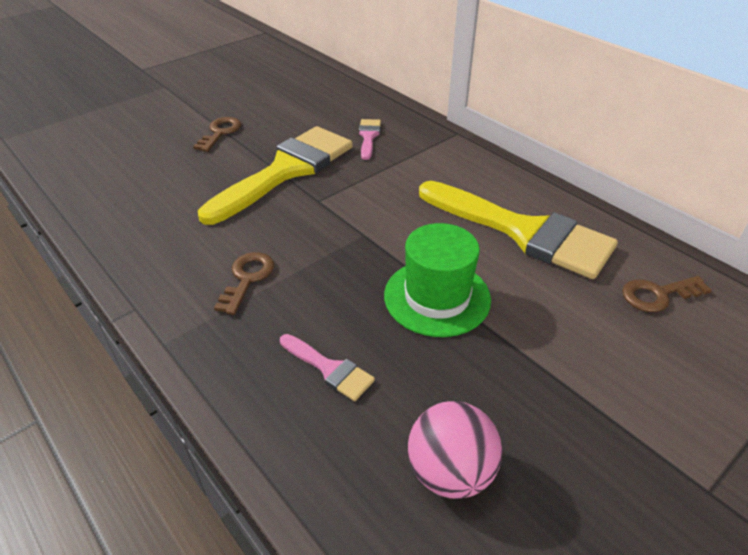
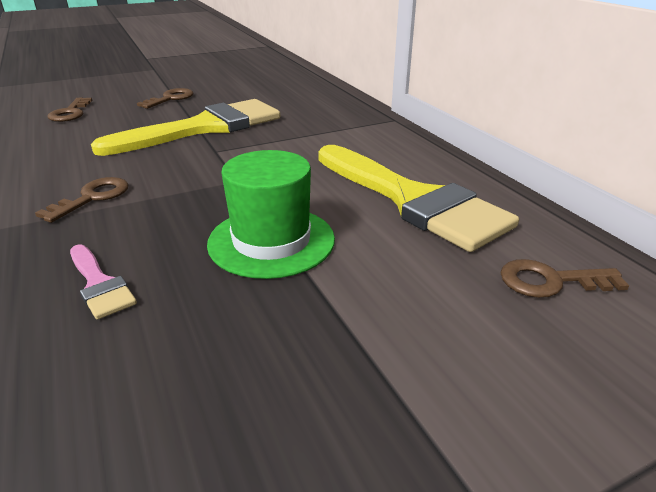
camera: 15 degrees right, 10 degrees down
pink brush [359,119,381,160] -> none
pink ball [408,401,502,499] -> none
none -> brown key [48,98,92,122]

